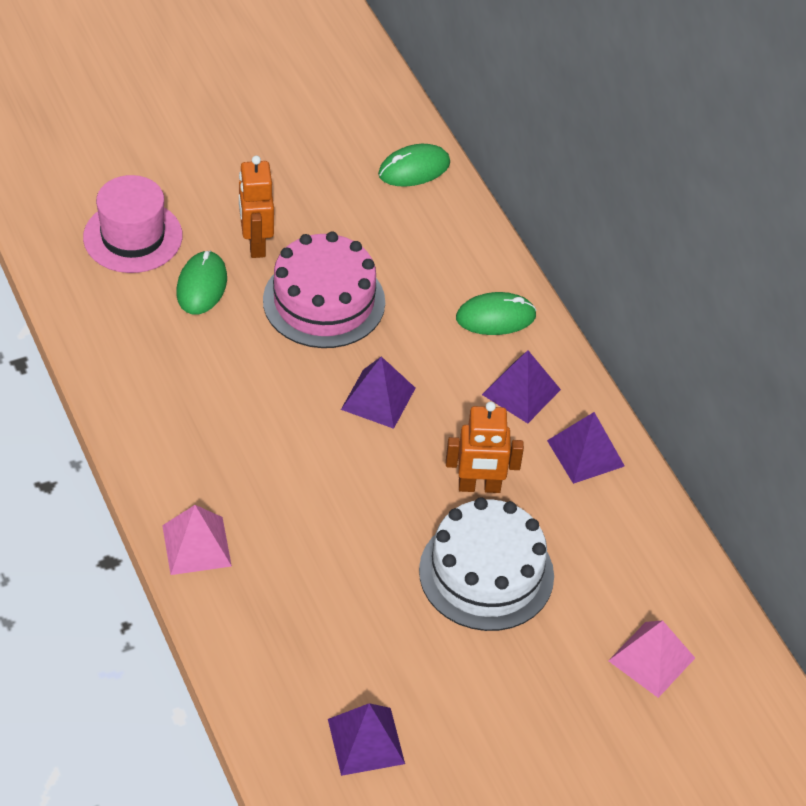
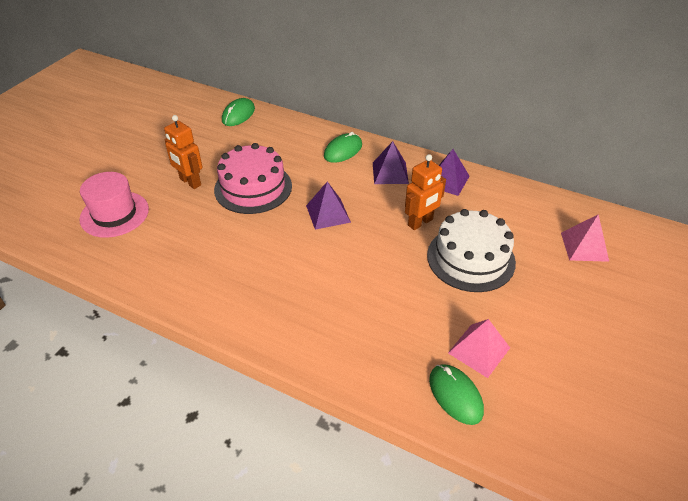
camera: 35 degrees left, 5 degrees down
pink pyramid [162,505,232,575] -> pink pyramid moved to [448,319,510,378]
green mouse [176,251,227,314] -> green mouse moved to [429,364,484,425]
purple pyramid [328,703,405,776] -> none

